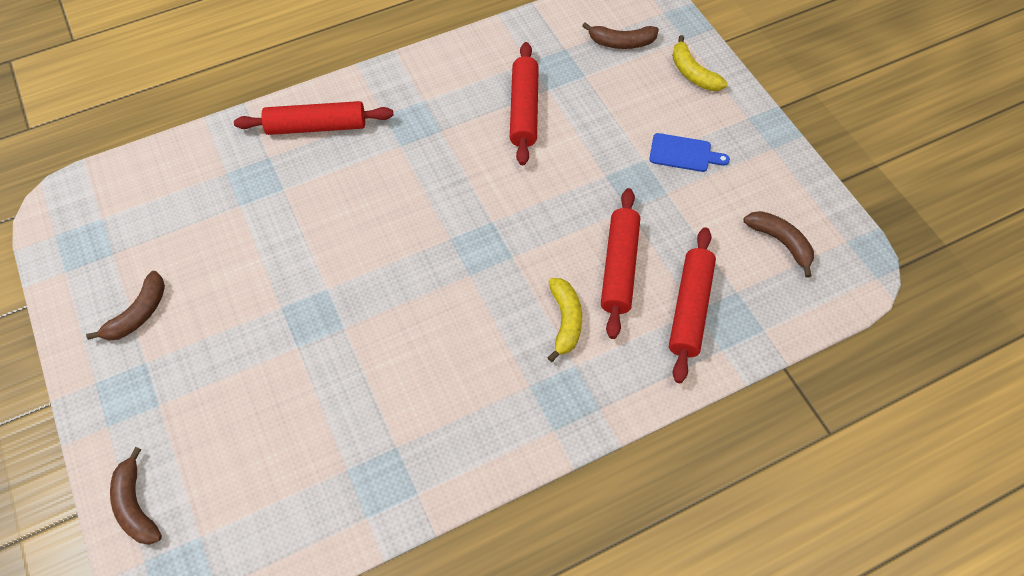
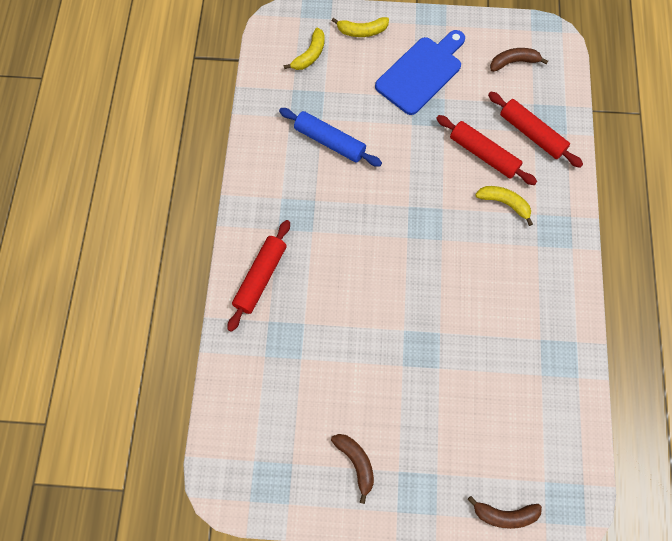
camera: 60 degrees left, 10 degrees up
red rolling pin [510,42,539,165] -> blue rolling pin [279,108,382,167]
brown banana [582,22,659,49] -> yellow banana [284,28,325,70]
blue cutting board [649,133,730,172] -> blue cutting board [375,30,465,115], size x1.96

